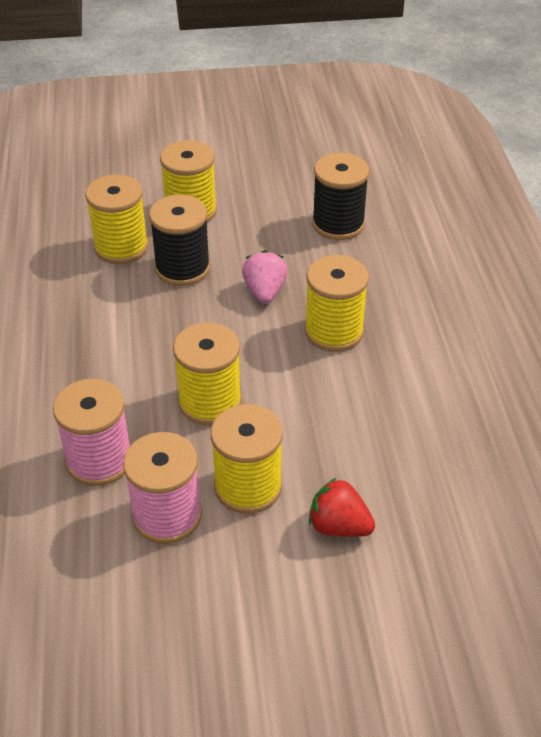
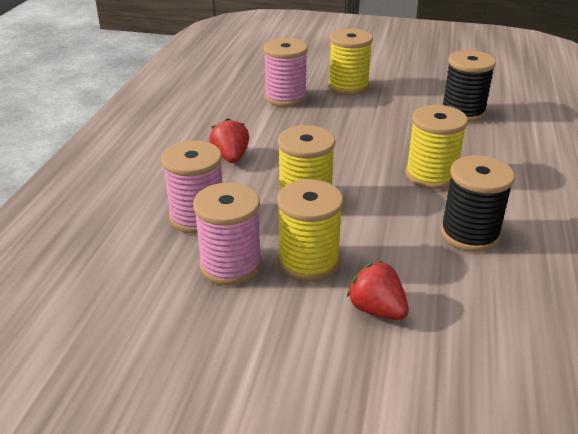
camera: 20 degrees right, 10 degrees down
yellow spool [85,175,148,264] -> pink spool [263,38,308,107]
black spool [149,195,210,286] -> black spool moved to [440,155,515,252]
pink strawberry [242,250,288,304] -> none
none -> red strawberry [209,118,249,163]

